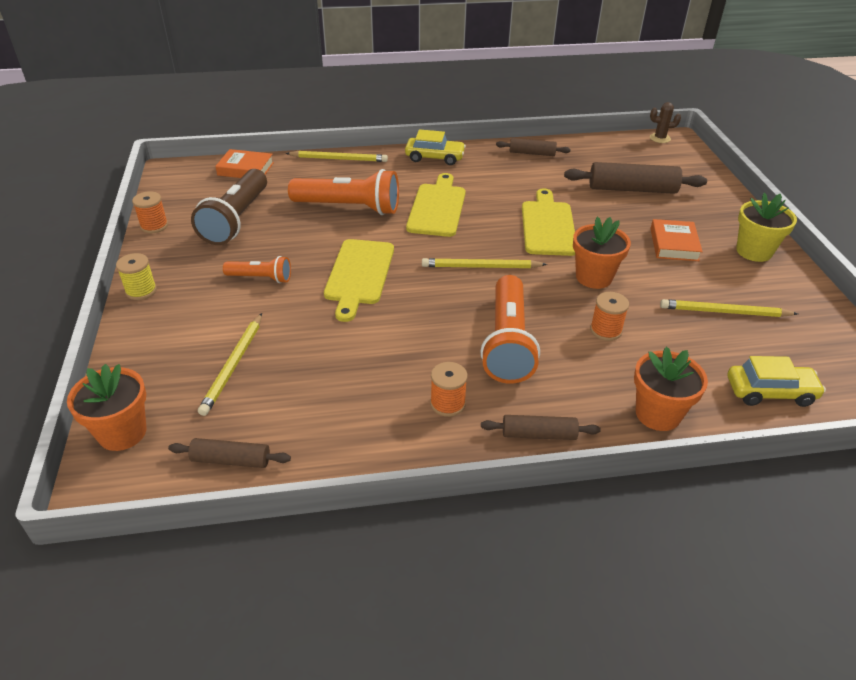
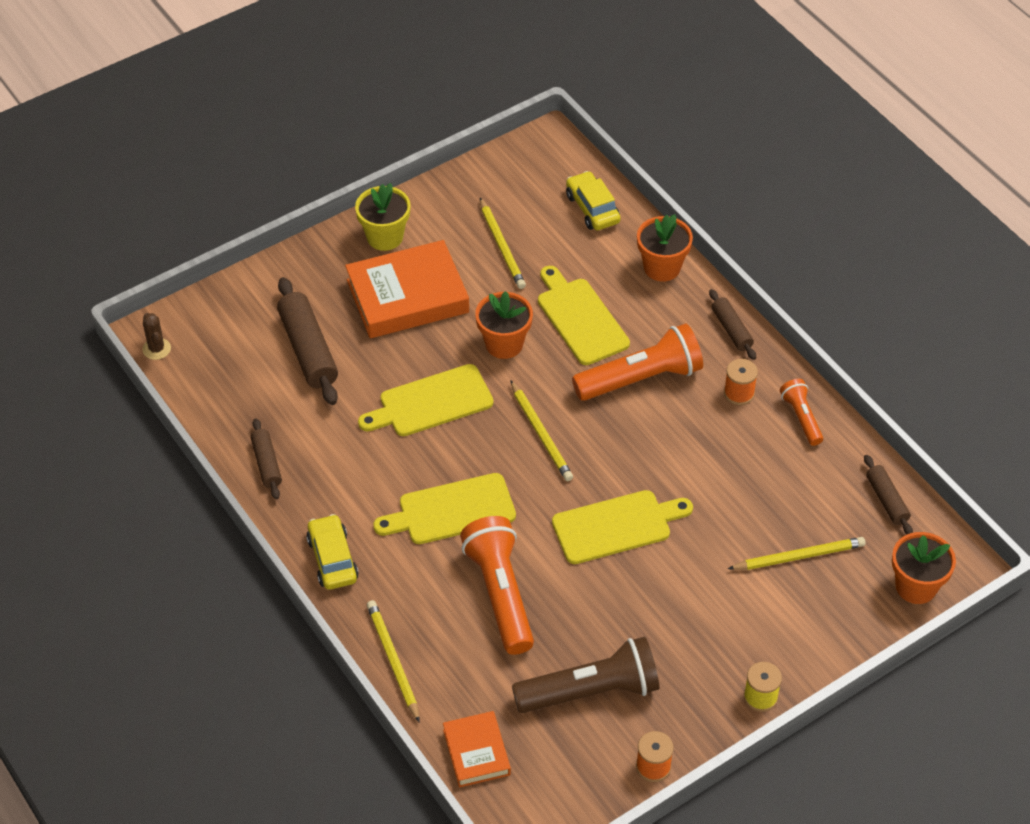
camera: 115 degrees left, 10 degrees up
orange flashlight [223,256,291,283] -> orange flashlight moved to [780,379,823,446]
orange spool [590,292,629,341] -> yellow cutting board [538,266,630,365]
orange book [650,219,703,261] -> orange book [345,240,469,338], size x1.82

